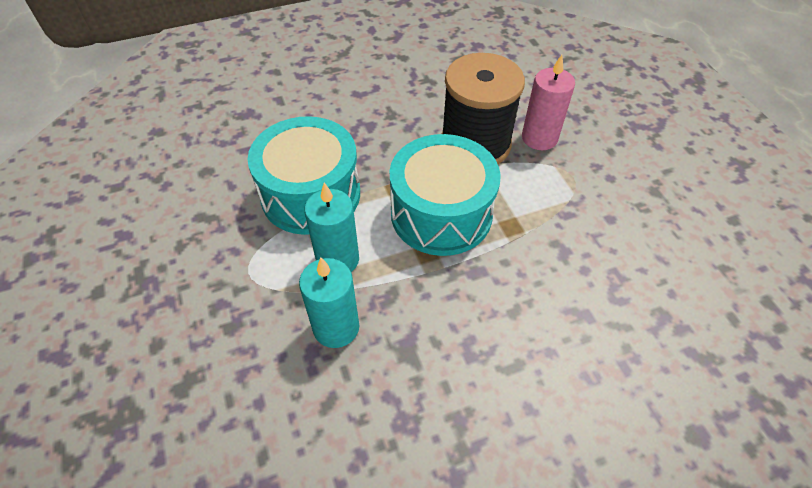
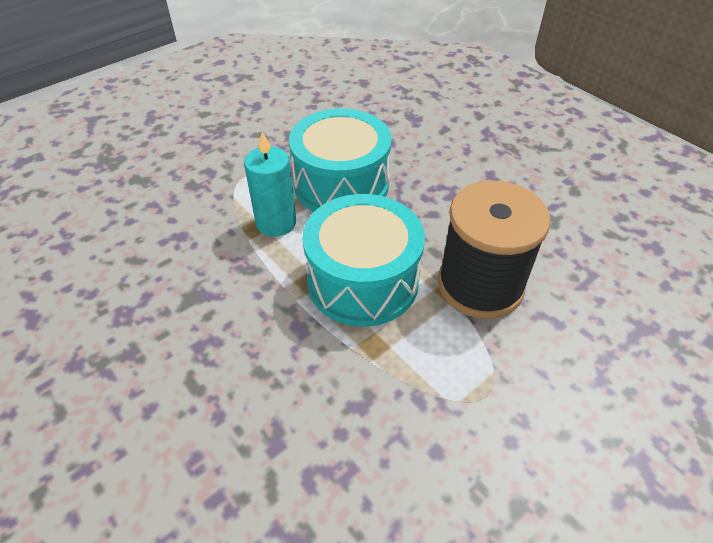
camera: 70 degrees right, 5 degrees down
turquoise candle [299,257,359,348] -> none
pink candle [522,55,575,150] -> none

